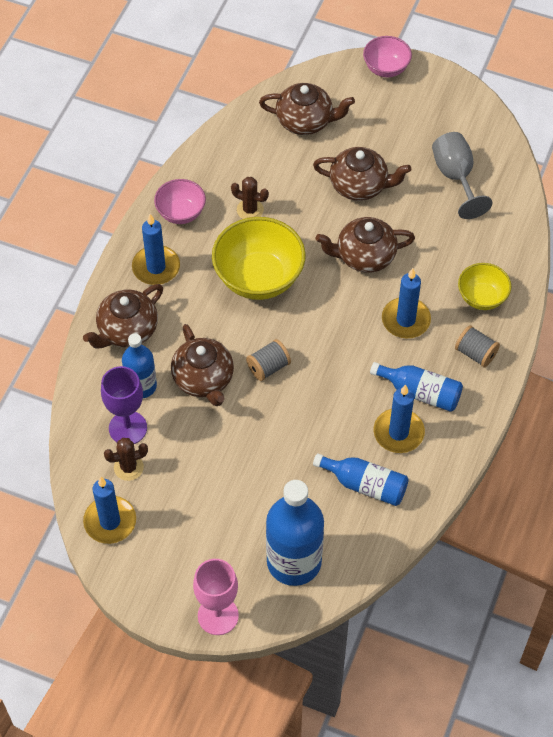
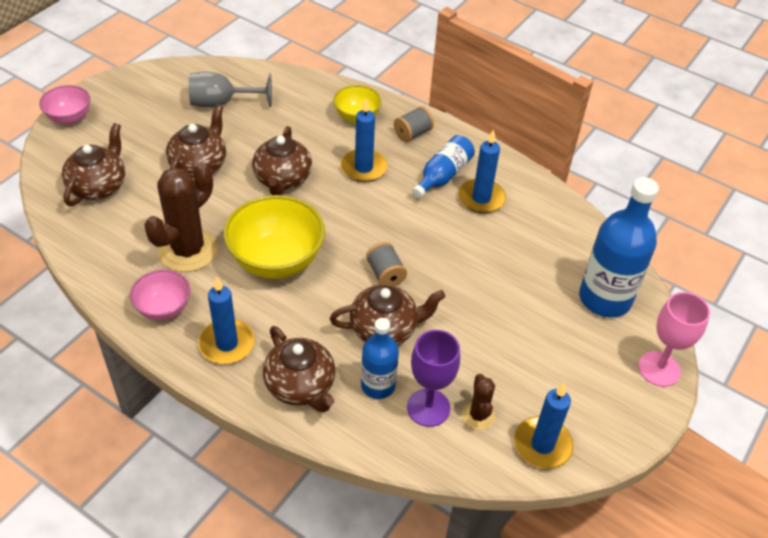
camera: 80 degrees left, 10 degrees down
brown cactus [231,177,269,219] -> brown cactus [144,164,218,272], size x1.98
blue bottle [313,453,408,506] -> none

